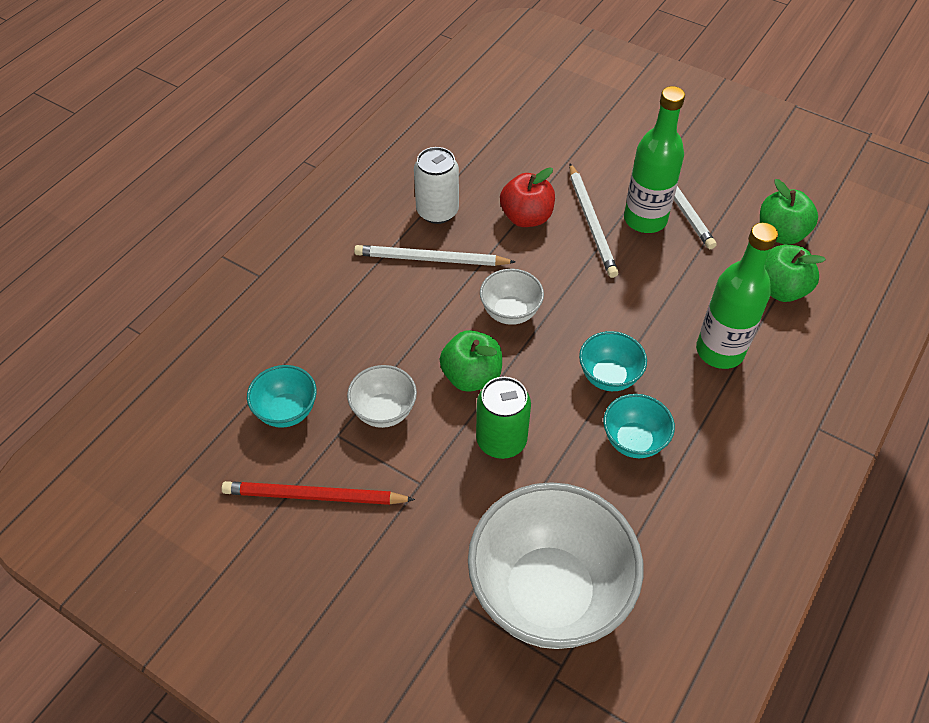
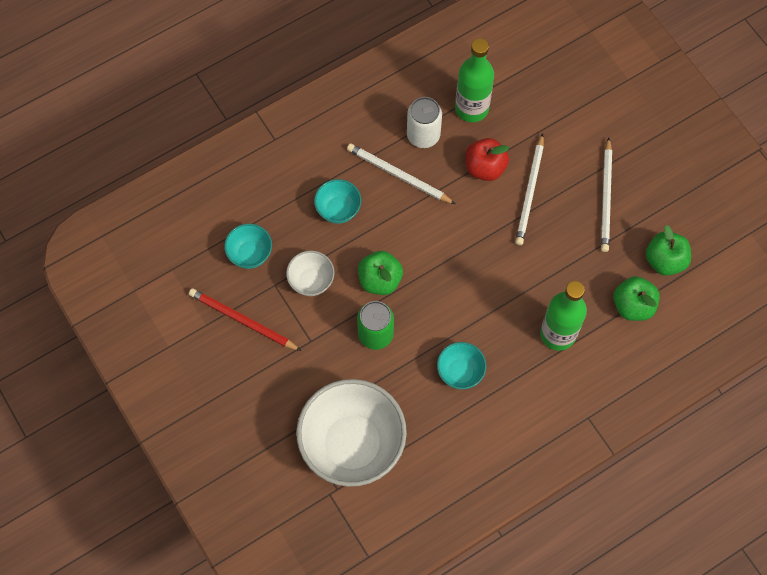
camera: 25 degrees right, 15 degrees up
white bowl [480,269,544,325] -> none
turquoise bowl [579,331,647,391] -> turquoise bowl moved to [314,179,361,224]
green bottle [624,86,685,233] -> green bottle moved to [455,38,494,122]

